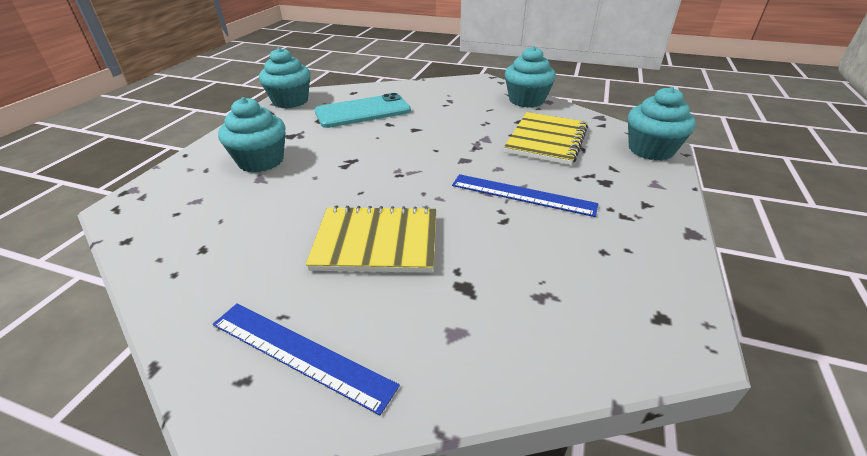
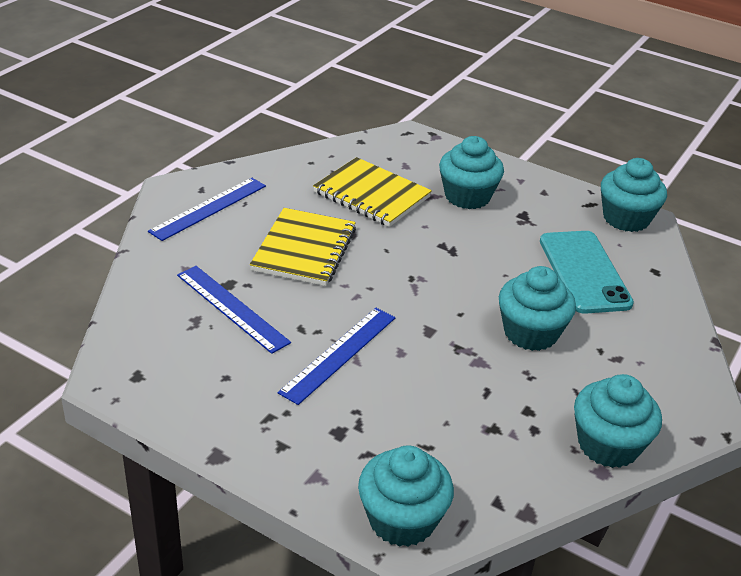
camera: 100 degrees right, 0 degrees up
yellow notebook [504,112,588,165] -> yellow notebook moved to [313,157,432,227]
none -> blue ruler [177,266,291,354]
none -> turquoise cupcake [499,266,576,351]

